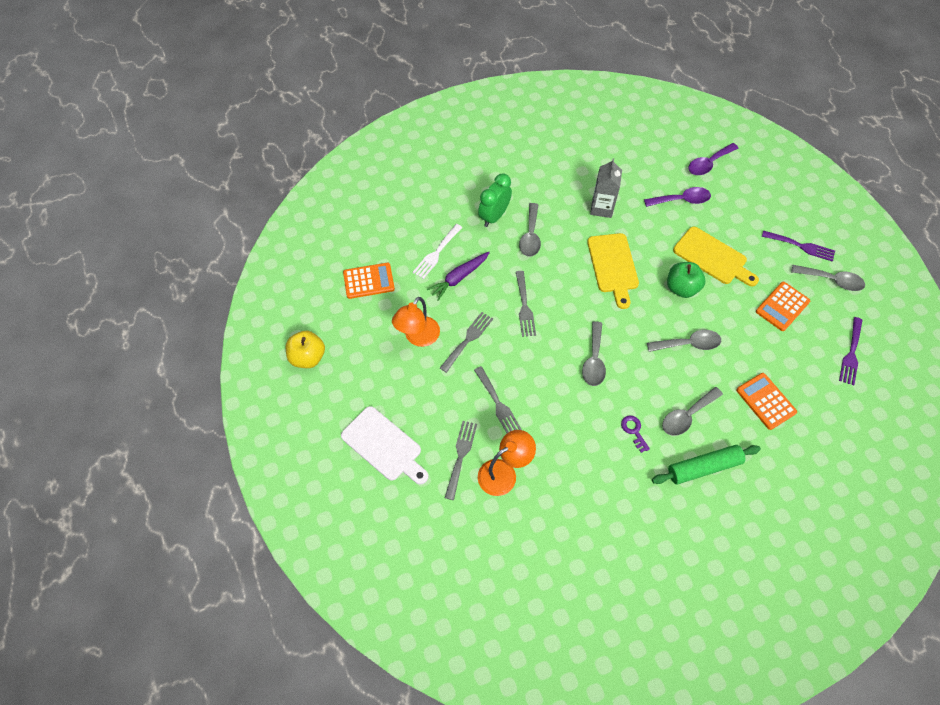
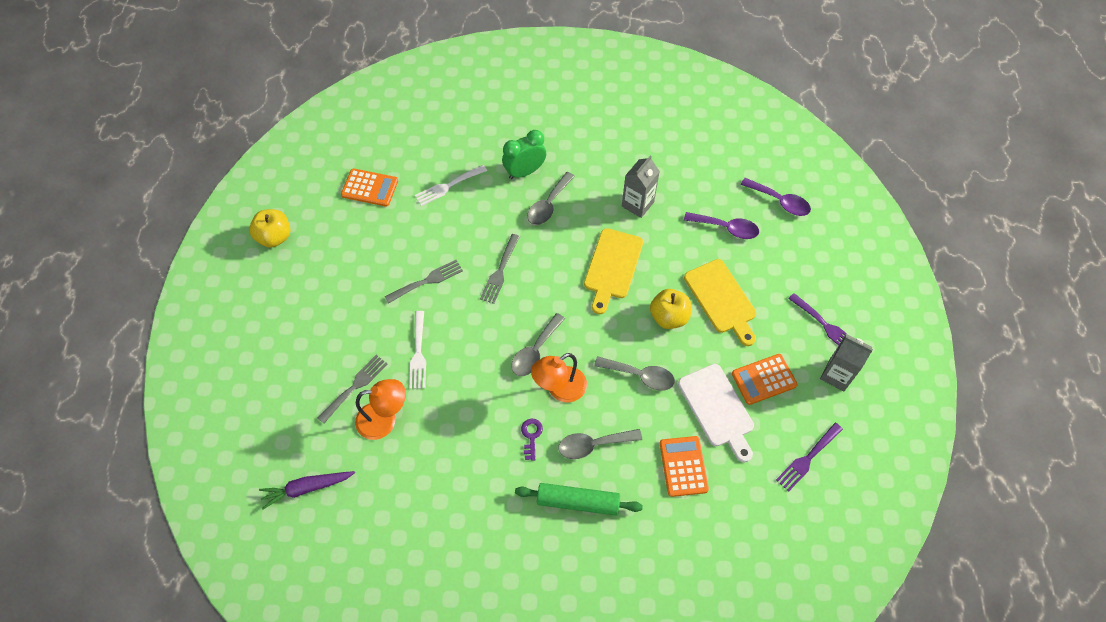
camera: 25 degrees right, 0 degrees up
white cutting board [341,406,428,484] -> white cutting board moved to [678,364,754,462]
orange lamp [392,297,440,347] -> orange lamp moved to [531,353,587,402]
purple carrot [427,252,490,301] -> purple carrot moved to [259,471,355,510]
grey fork [474,366,522,433] -> white fork [409,311,426,389]
green apple [667,262,705,298] -> yellow apple [650,289,691,329]
purple spoon [688,143,739,175] -> purple spoon turned 135 degrees counterclockwise [741,178,811,216]
grey spoon [791,265,865,291] -> grey carton [820,334,873,391]

